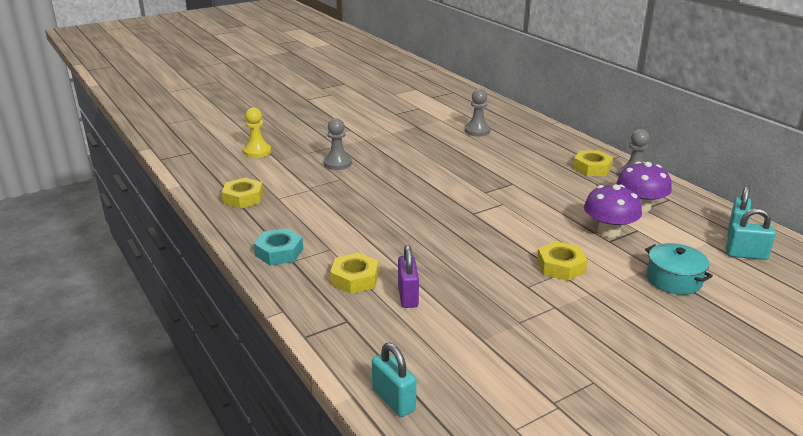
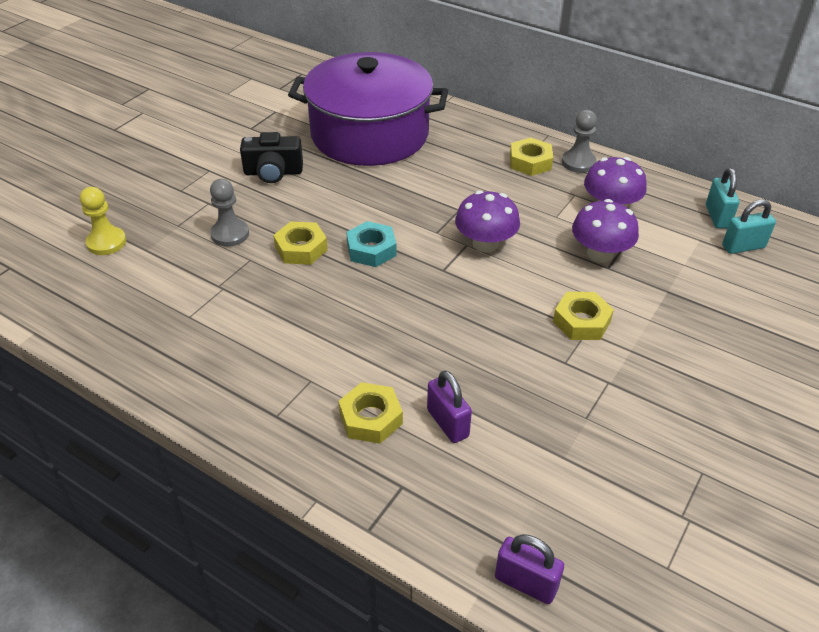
camera: 25 degrees left, 15 degrees up
yellow nut [222,178,263,209] -> yellow nut moved to [273,221,328,265]
turquoise nut [254,228,303,265] -> turquoise nut moved to [346,221,397,267]
turquoise padlock [372,343,416,417] -> purple padlock [495,534,564,604]
grey pawn [465,89,491,136] -> purple pot [288,52,448,166]
turquoise pot [645,243,713,295] -> none
none -> black camera [240,132,303,183]
none -> purple mushroom [455,190,520,252]

